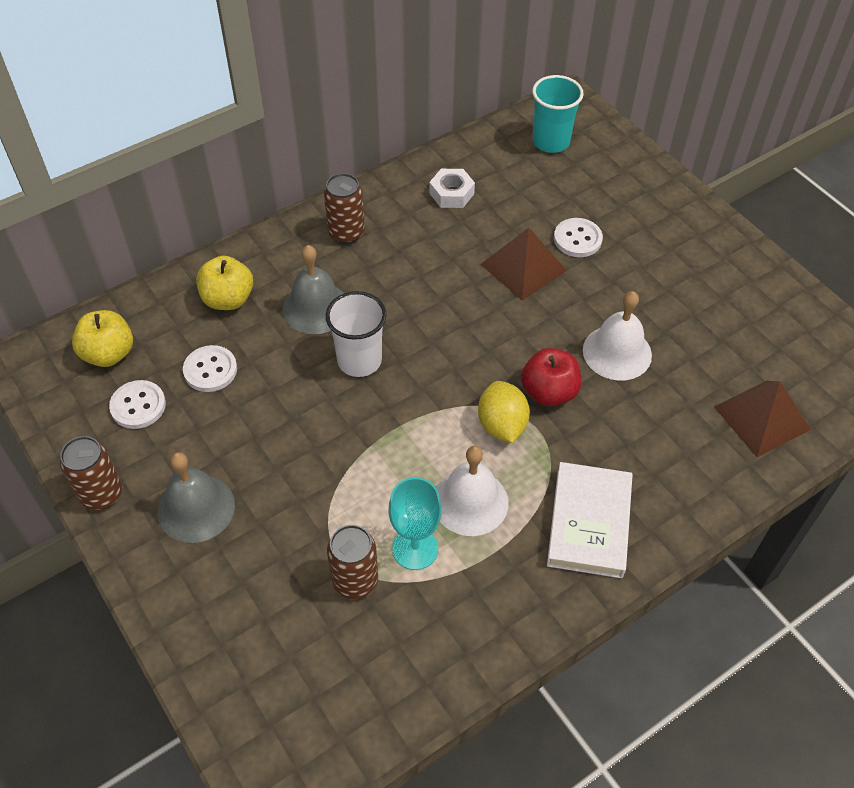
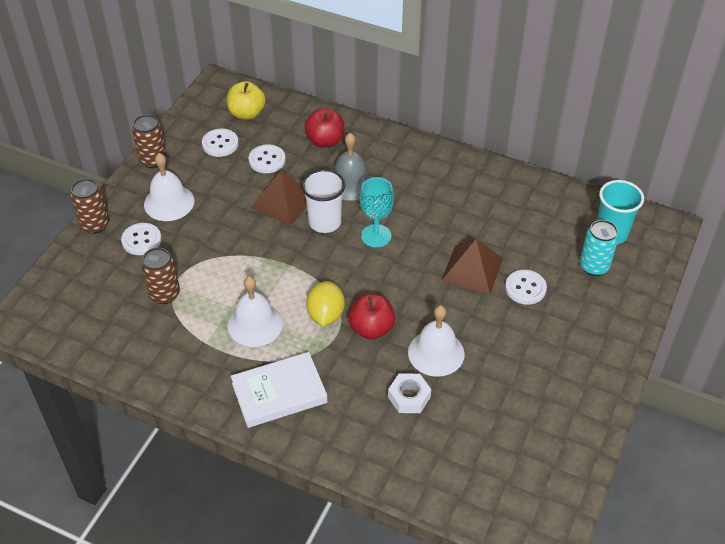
camera: 60 degrees right, 5 degrees down
grey bell [158,452,235,543] -> white bell [144,153,194,221]
yellow apple [196,256,253,310] -> red apple [305,109,344,148]
brown can [324,173,365,244] -> brown can moved to [70,179,109,234]
turquoise goblet [389,477,442,570] -> turquoise goblet moved to [360,177,394,247]
white nut [429,169,475,208] -> white nut moved to [388,374,431,413]
yellow lemon [478,381,530,443] -> yellow lemon turned 45 degrees counterclockwise [306,281,345,326]
brown pyramid [714,381,811,457] -> brown pyramid moved to [251,171,307,226]
none -> white button [121,223,162,255]
none -> turquoise can [580,220,619,276]

